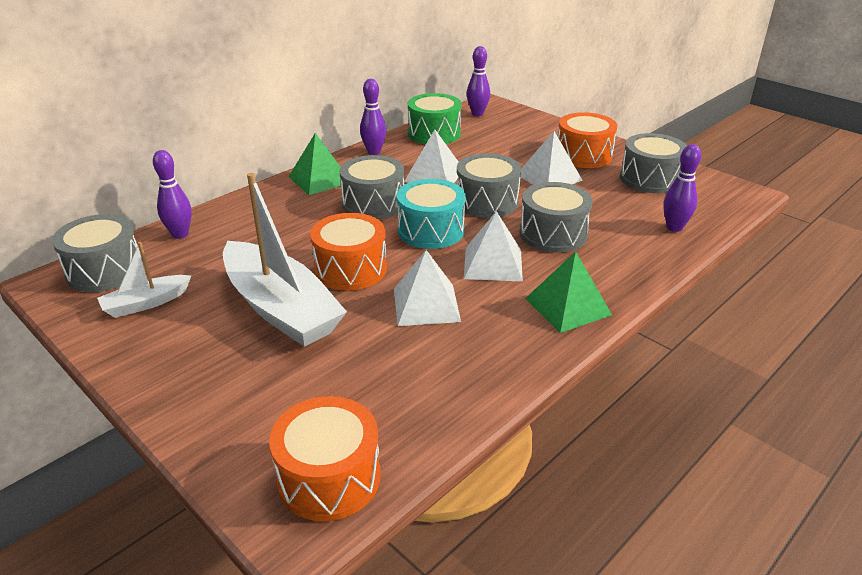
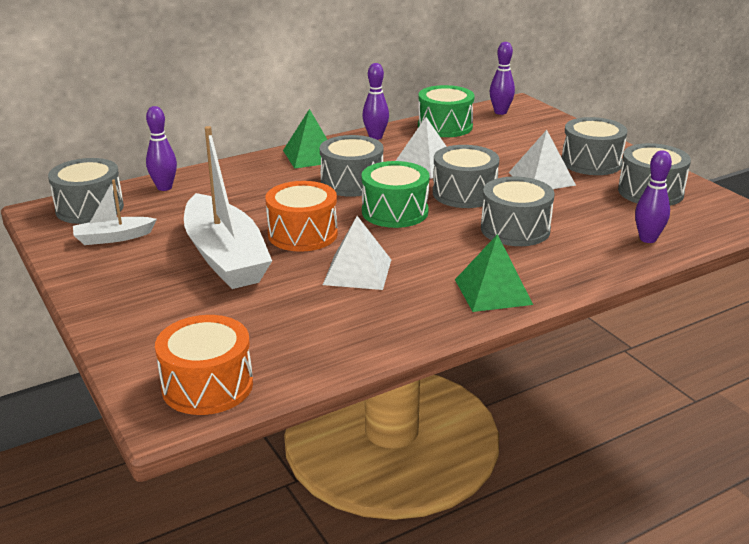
camera: 15 degrees right, 5 degrees down
turquoise drum [397,179,465,249] -> green drum [361,161,430,228]
white pyramid [464,211,523,282] -> none
orange drum [558,112,617,168] -> grey drum [562,117,627,175]

